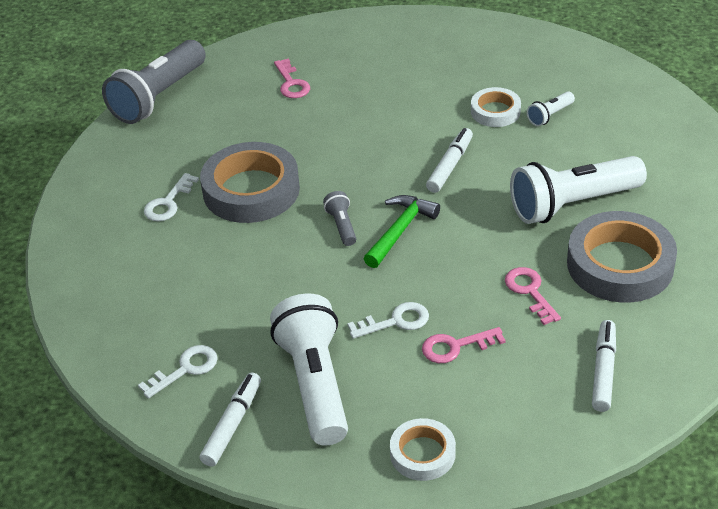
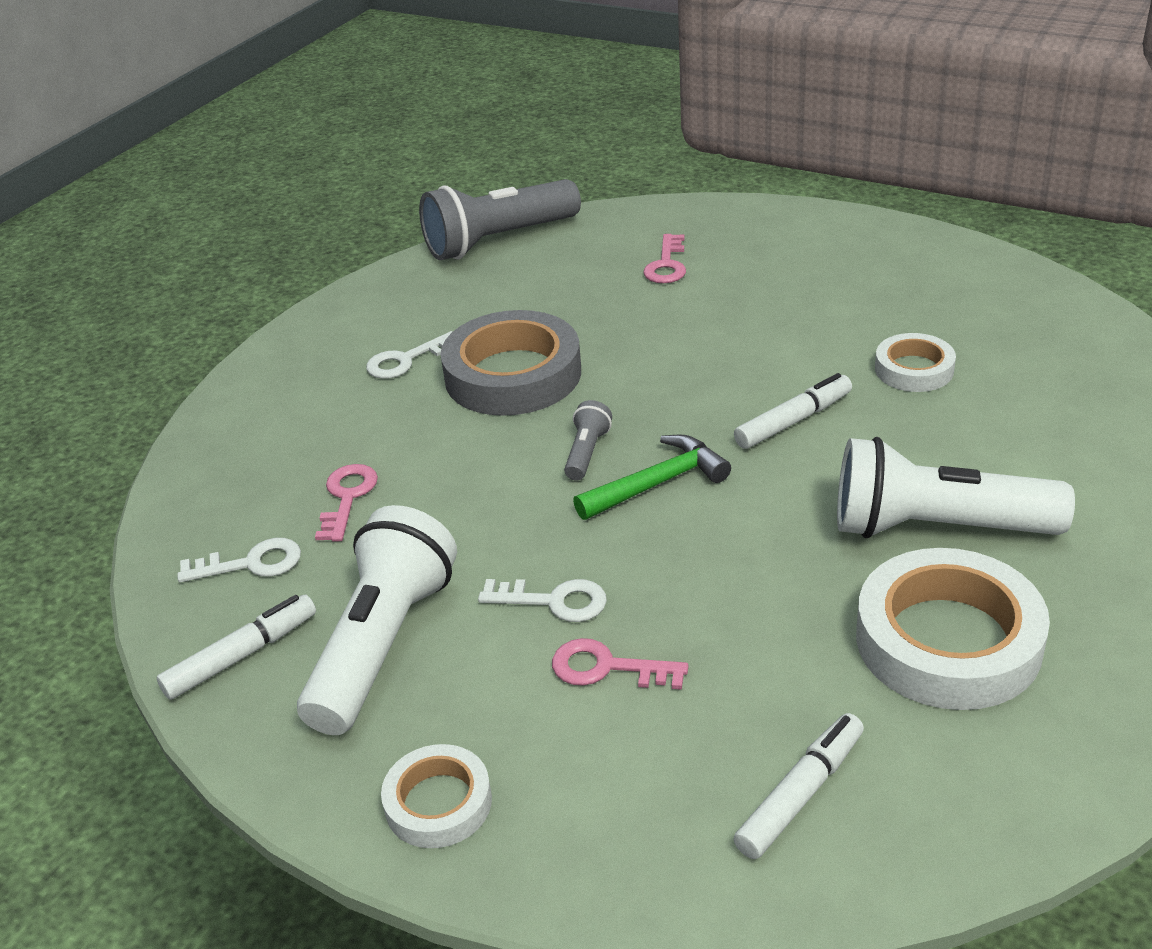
camera: 30 degrees right, 5 degrees down
pink key [505,267,561,325] -> pink key moved to [315,464,378,542]
white flashlight [527,91,575,126] -> none
grey tape [567,211,677,303] -> white tape [856,548,1050,710]

